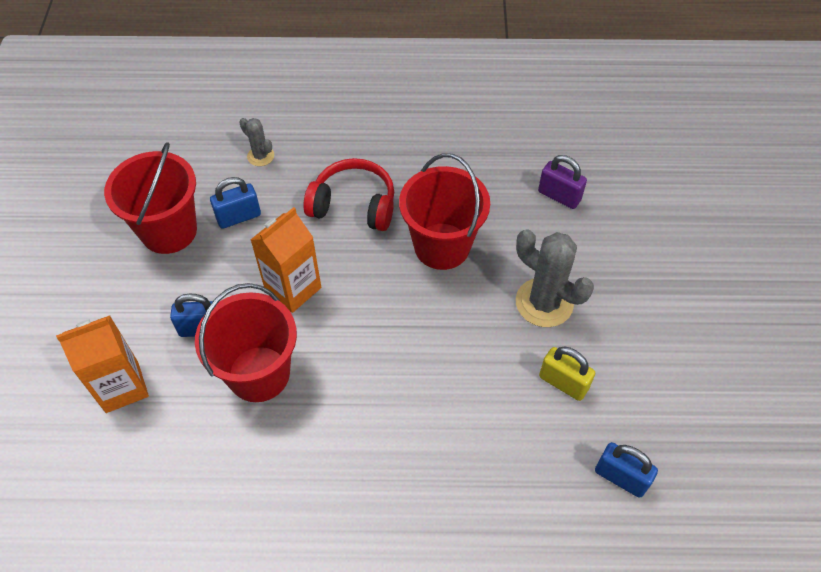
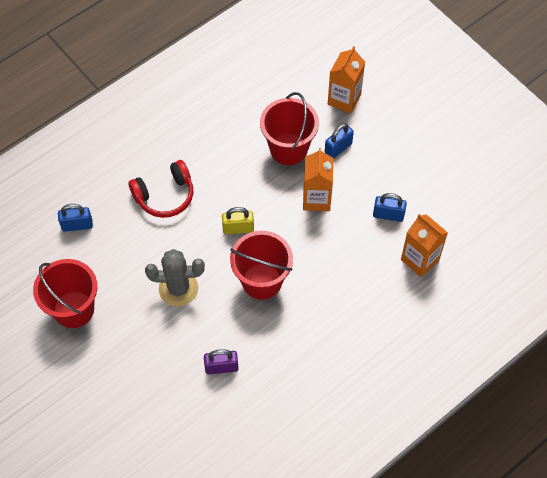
camera: 140 degrees right, 5 degrees up
red bucket [104,142,197,254] -> red bucket moved to [33,259,97,328]
blue padlock [210,177,261,229] -> blue padlock turned 75 degrees clockwise [373,193,407,222]
grey cactus [239,118,274,166] -> orange carton [401,214,448,277]
red headphones [303,158,394,231] -> red headphones moved to [128,160,193,218]
yellow padlock [539,346,595,401] -> yellow padlock moved to [222,207,254,234]

